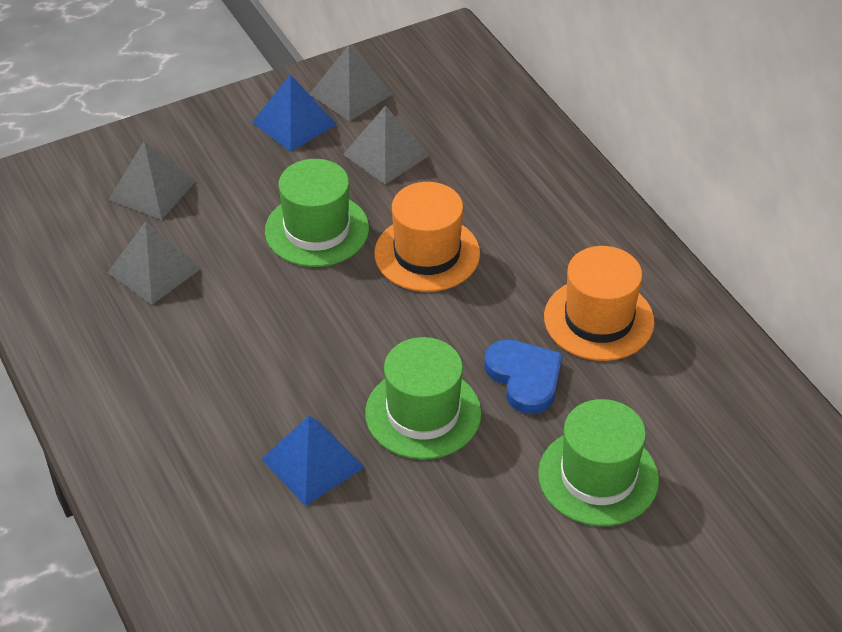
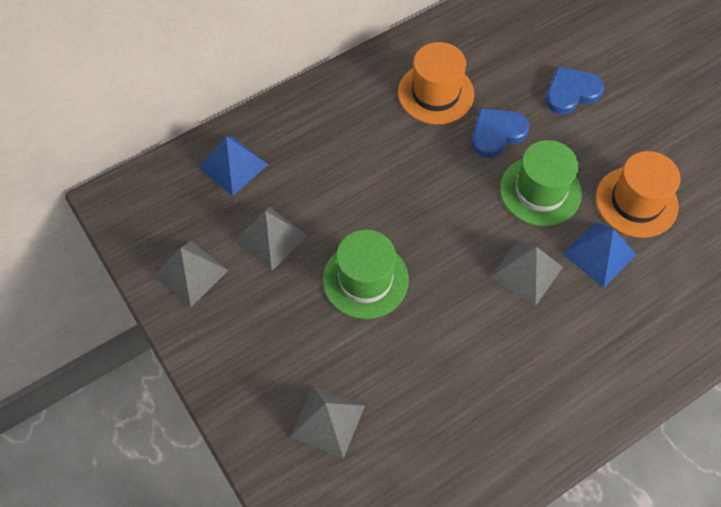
camera: 95 degrees left, 15 degrees up
grey pyramid [108,221,201,305] -> grey pyramid moved to [490,240,563,306]
blue pyramid [252,74,337,152] -> blue pyramid moved to [198,136,268,196]
orange hat [374,182,480,292] -> orange hat moved to [596,151,681,238]
green hat [538,399,659,526] -> blue heart [545,66,604,114]

